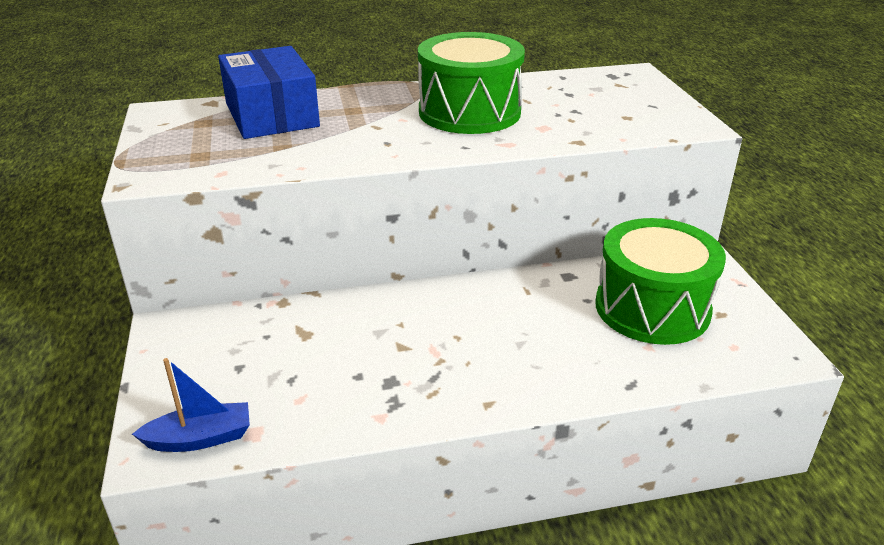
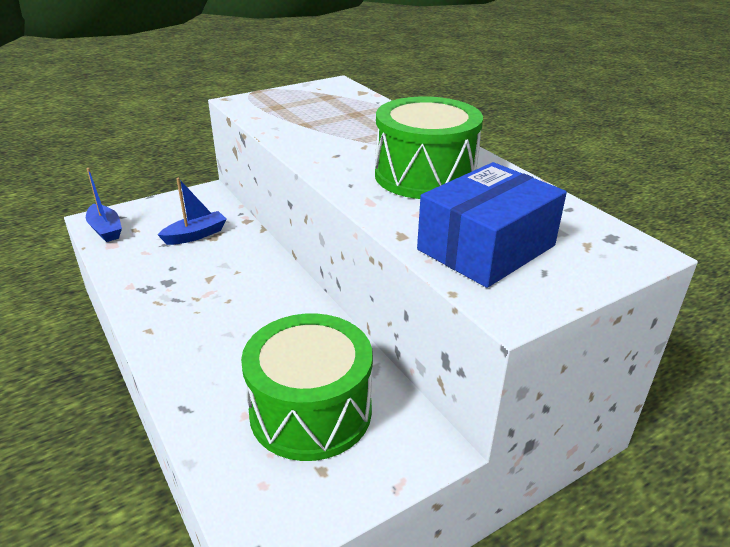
camera: 70 degrees right, 0 degrees up
blue box [218,46,320,139] -> blue box moved to [417,162,567,288]
none -> blue boat [158,178,227,245]

